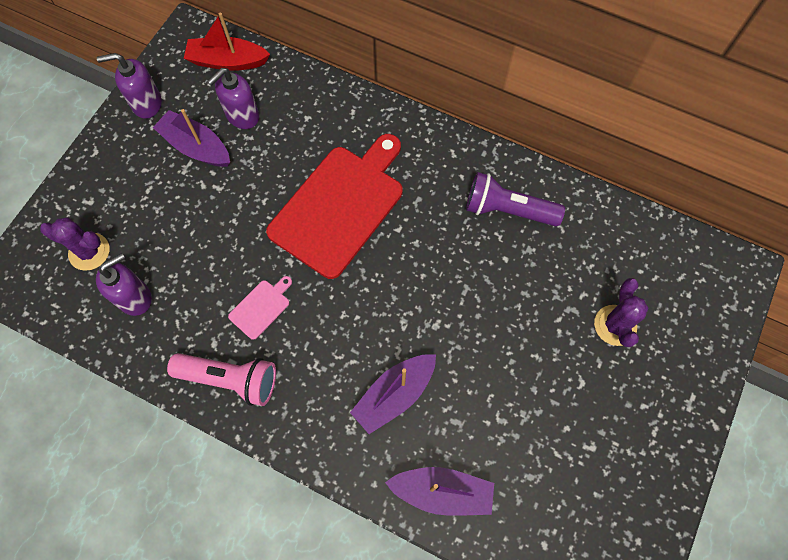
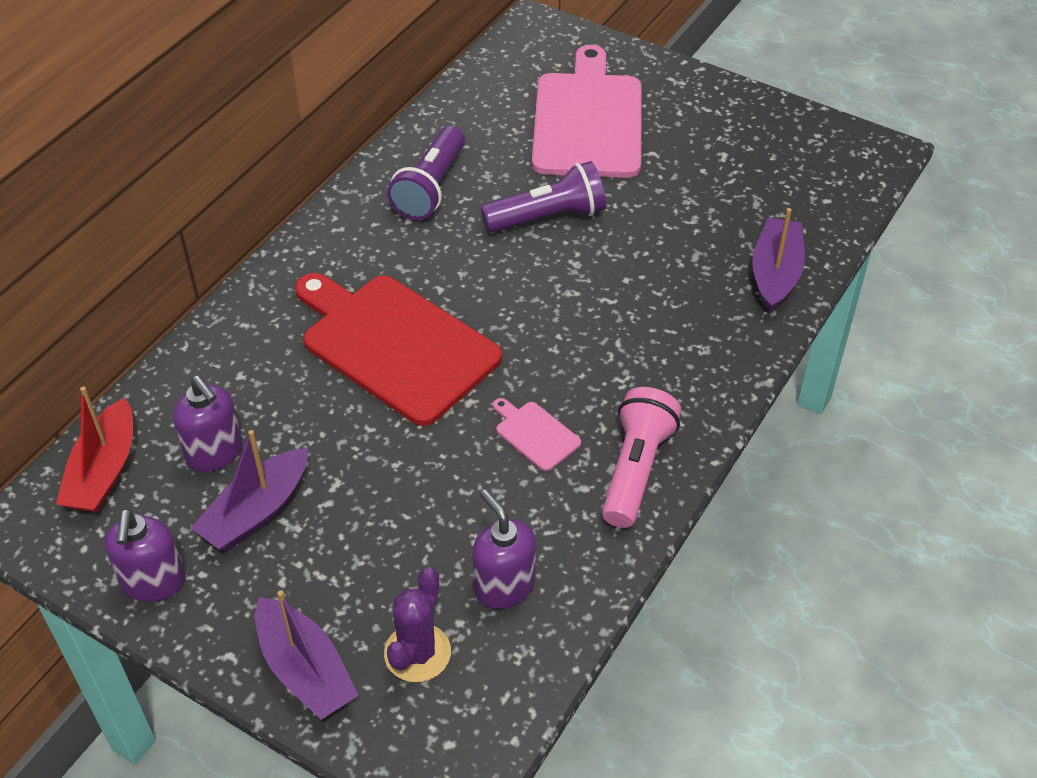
camera: 85 degrees left, 20 degrees down
purple boat [350,354,436,434] -> purple boat moved to [255,590,359,720]
purple cactus [594,278,648,347] -> pink cutting board [532,45,642,178]
none -> purple flashlight [481,161,606,232]

